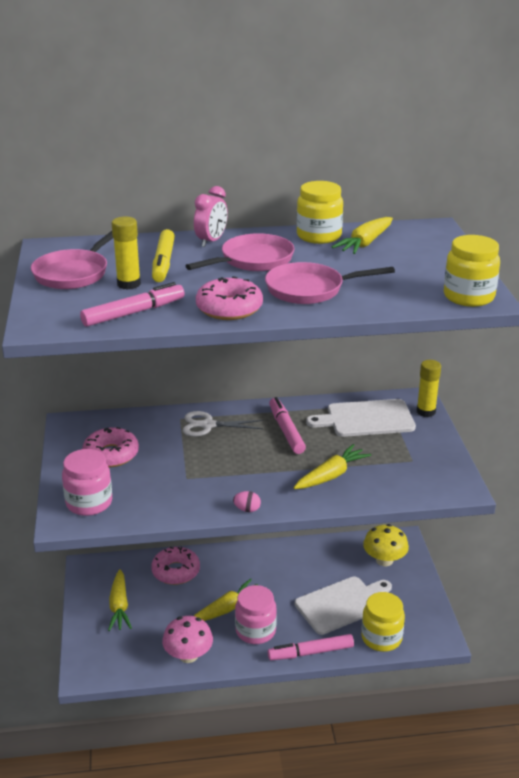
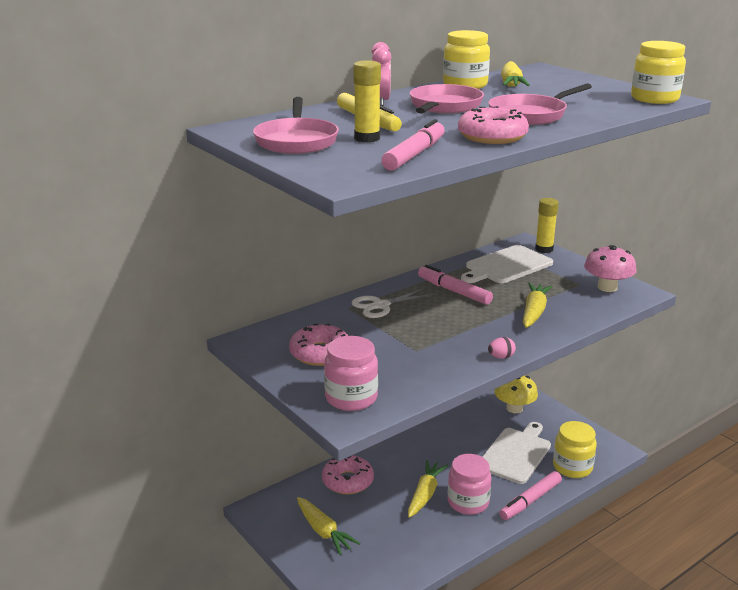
camera: 30 degrees left, 5 degrees down
pink mushroom [162,616,213,663] -> pink mushroom moved to [584,245,637,292]

